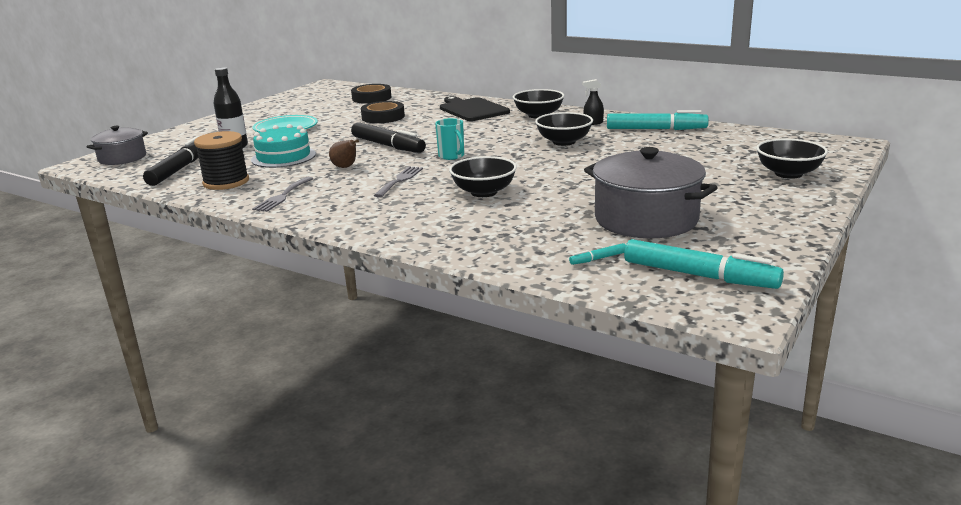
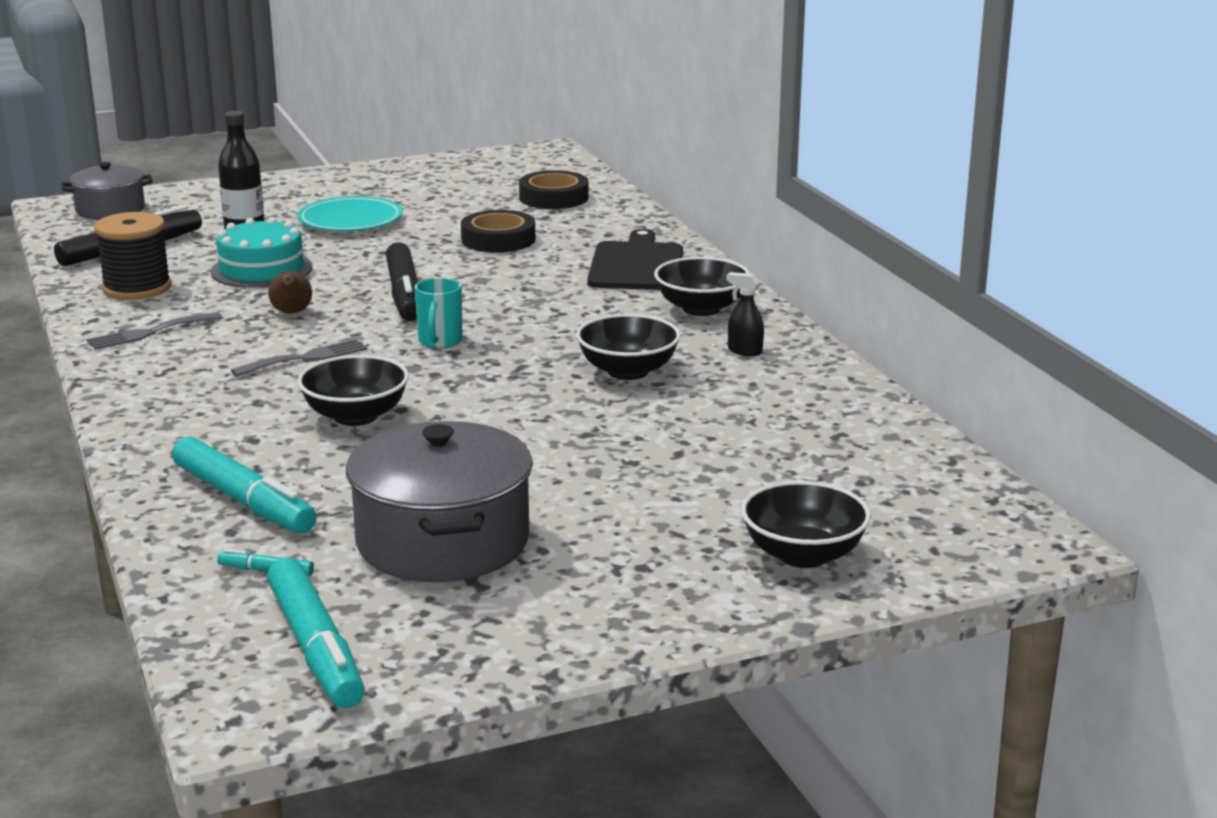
camera: 35 degrees right, 0 degrees up
turquoise marker [607,110,709,130] -> turquoise marker moved to [172,436,317,534]

